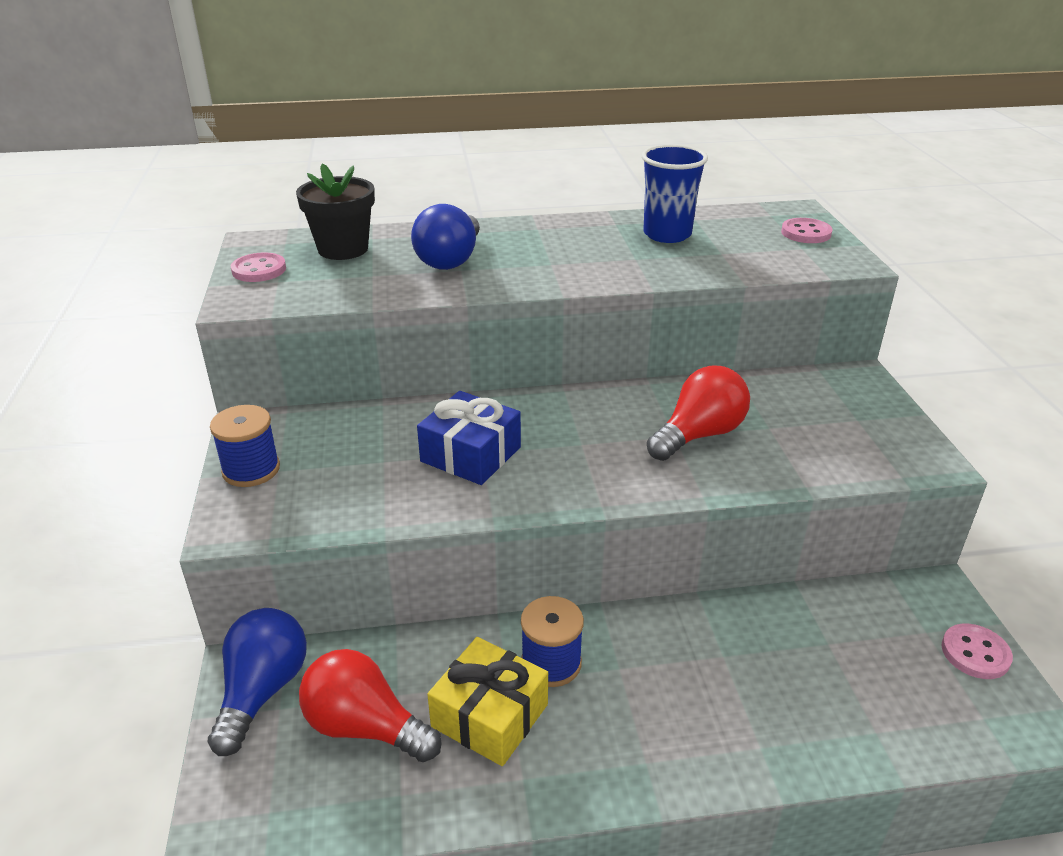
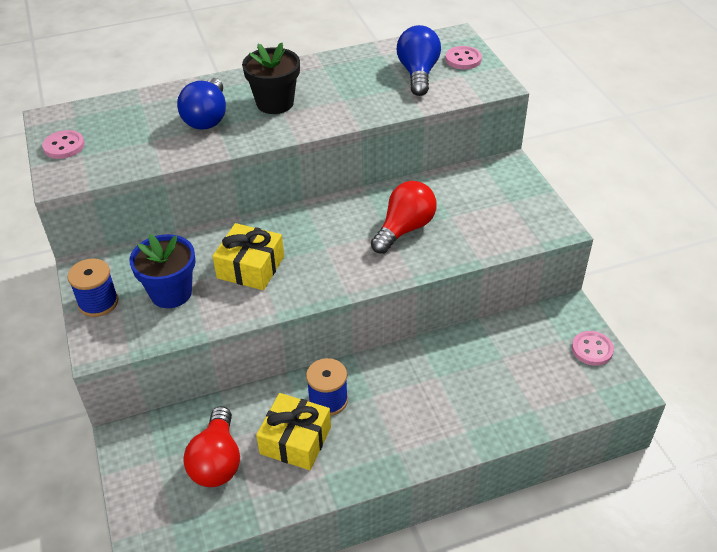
camera: 10 degrees left, 10 degrees up
blue light bulb [208,608,307,756] -> blue light bulb moved to [397,25,441,96]
black flower pot [296,163,375,260] -> black flower pot moved to [242,43,300,114]
red light bulb [299,649,442,762] -> red light bulb turned 105 degrees counterclockwise [184,406,240,487]
blue gift [417,391,521,485] -> yellow gift [213,223,284,290]
blue cup [642,144,708,243] -> none
none -> blue flower pot [129,234,195,308]

